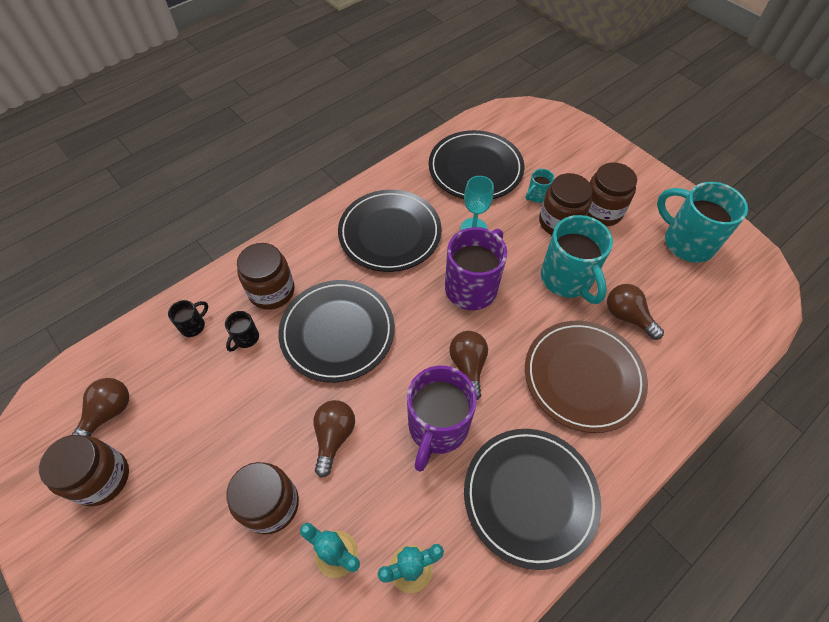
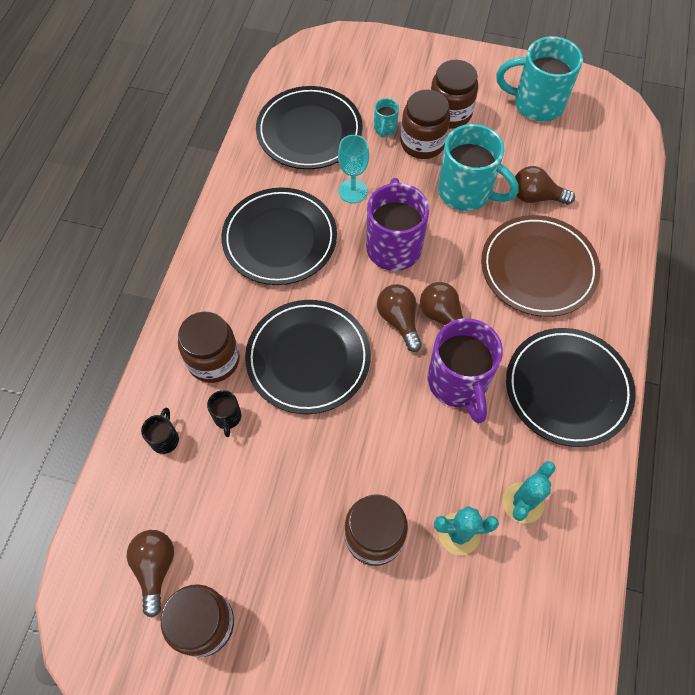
camera: 35 degrees left, 5 degrees up
brown light bulb [313,400,355,478] -> brown light bulb moved to [377,284,422,352]

